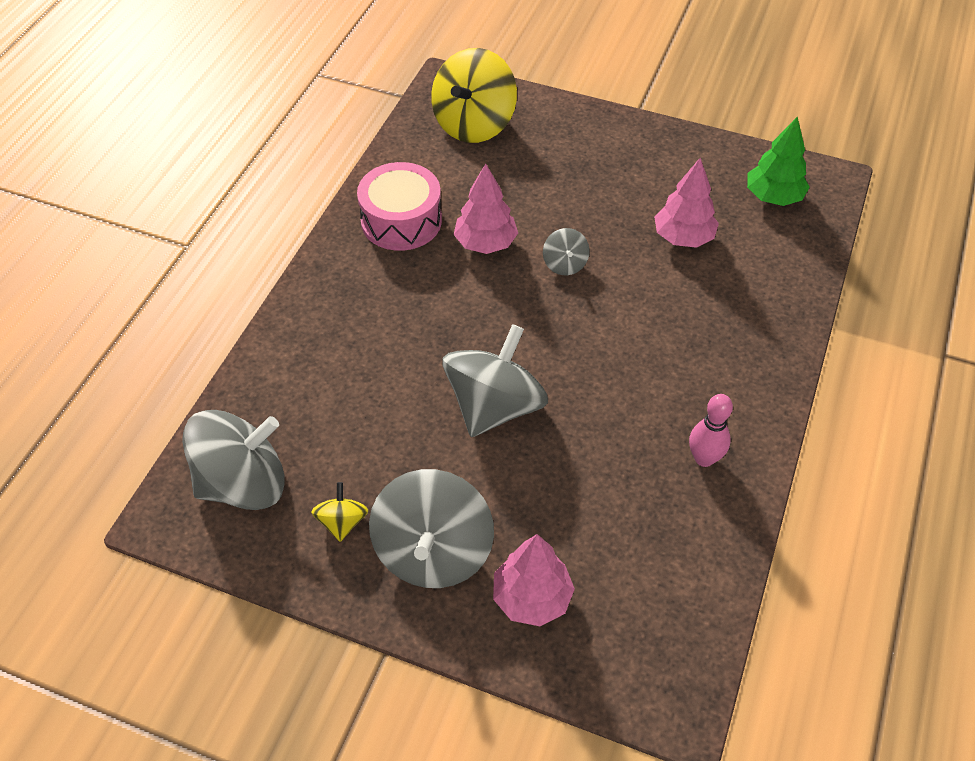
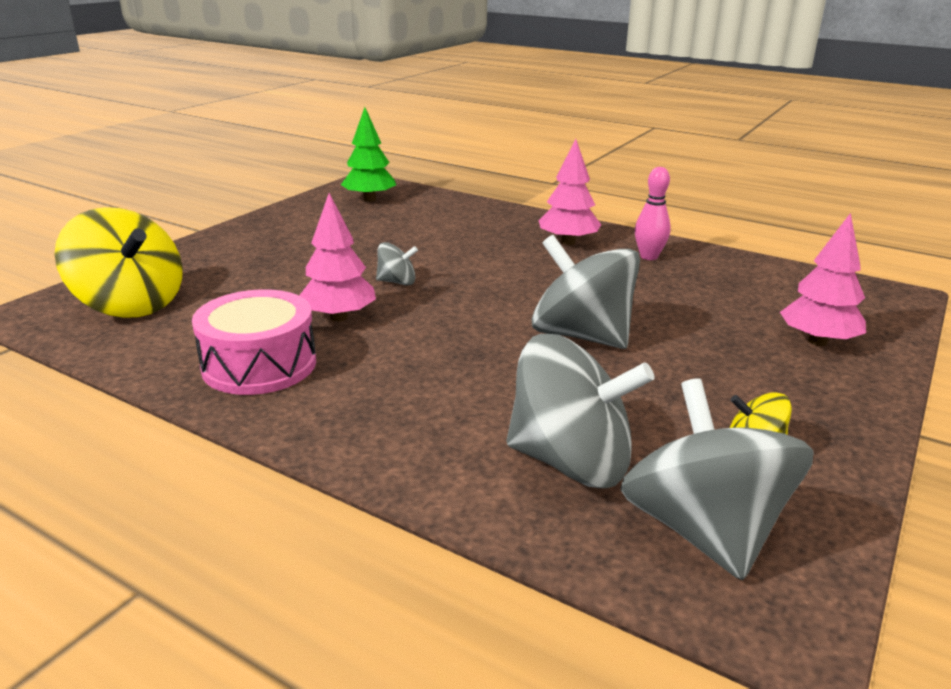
camera: 80 degrees left, 25 degrees down
grey spinning top [369,469,494,588] -> grey spinning top moved to [506,334,655,488]
pink tree [654,158,719,248] -> pink tree moved to [539,139,601,245]

